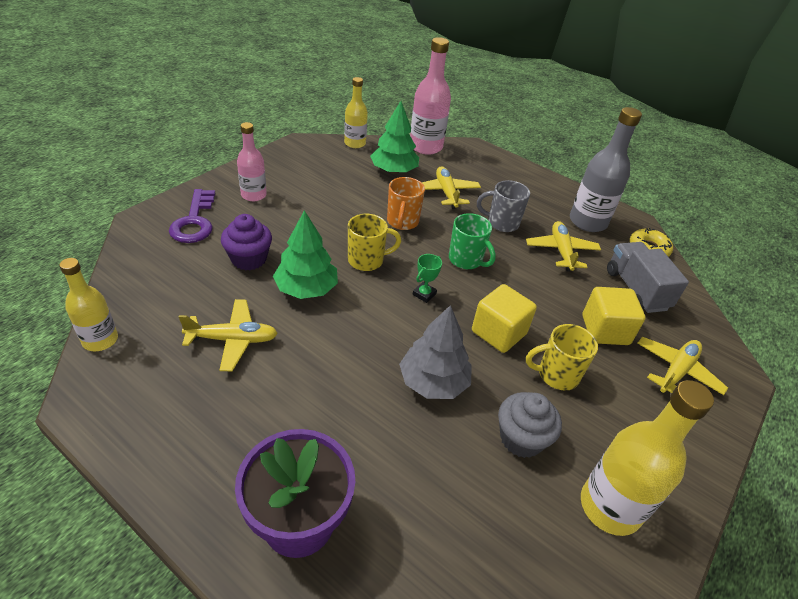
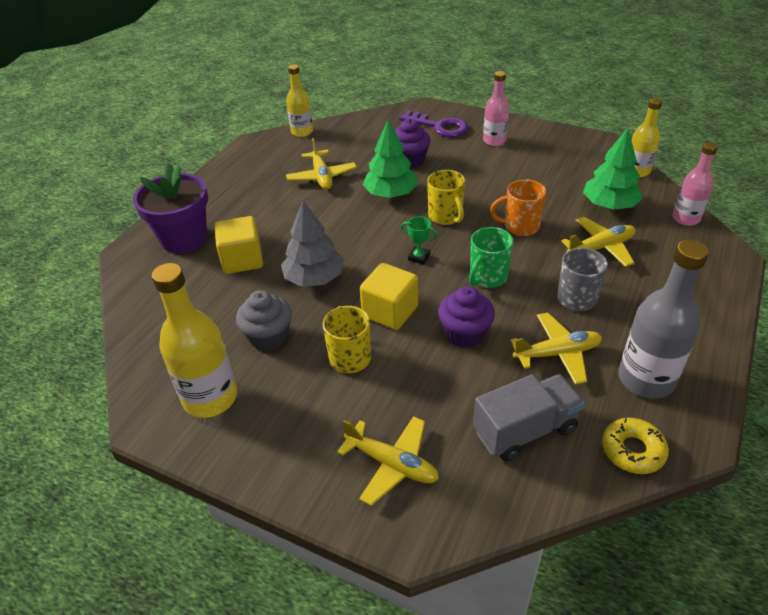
camera: 85 degrees right, 0 degrees up
purple key [169,189,215,243] -> purple key turned 135 degrees counterclockwise [399,110,469,137]
pink bottle [410,37,451,155] -> pink bottle [672,142,718,226], size x0.63
yellow cube [582,287,646,345] -> yellow cube moved to [215,216,263,274]
none -> purple cupcake [438,286,495,348]

